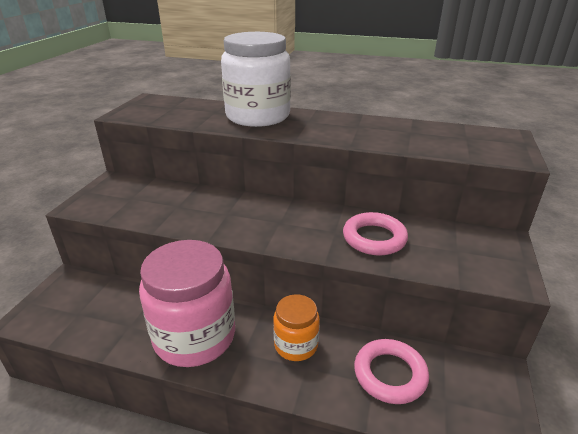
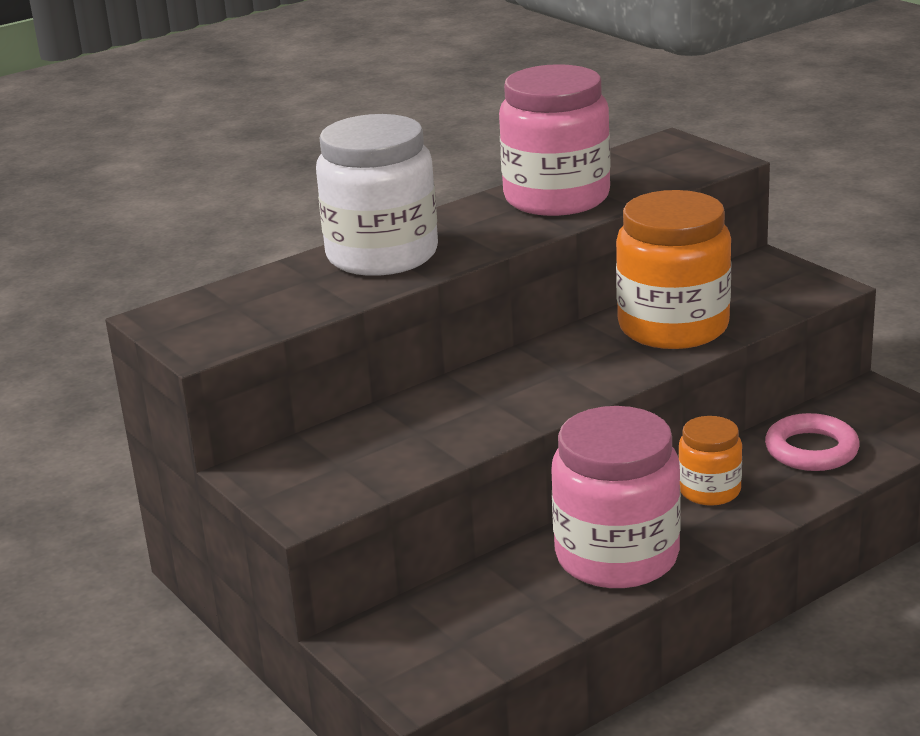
camera: 50 degrees left, 5 degrees down
pink ring [343,212,408,256] -> orange jar [616,190,731,349]
none -> pink jar [499,64,611,216]

